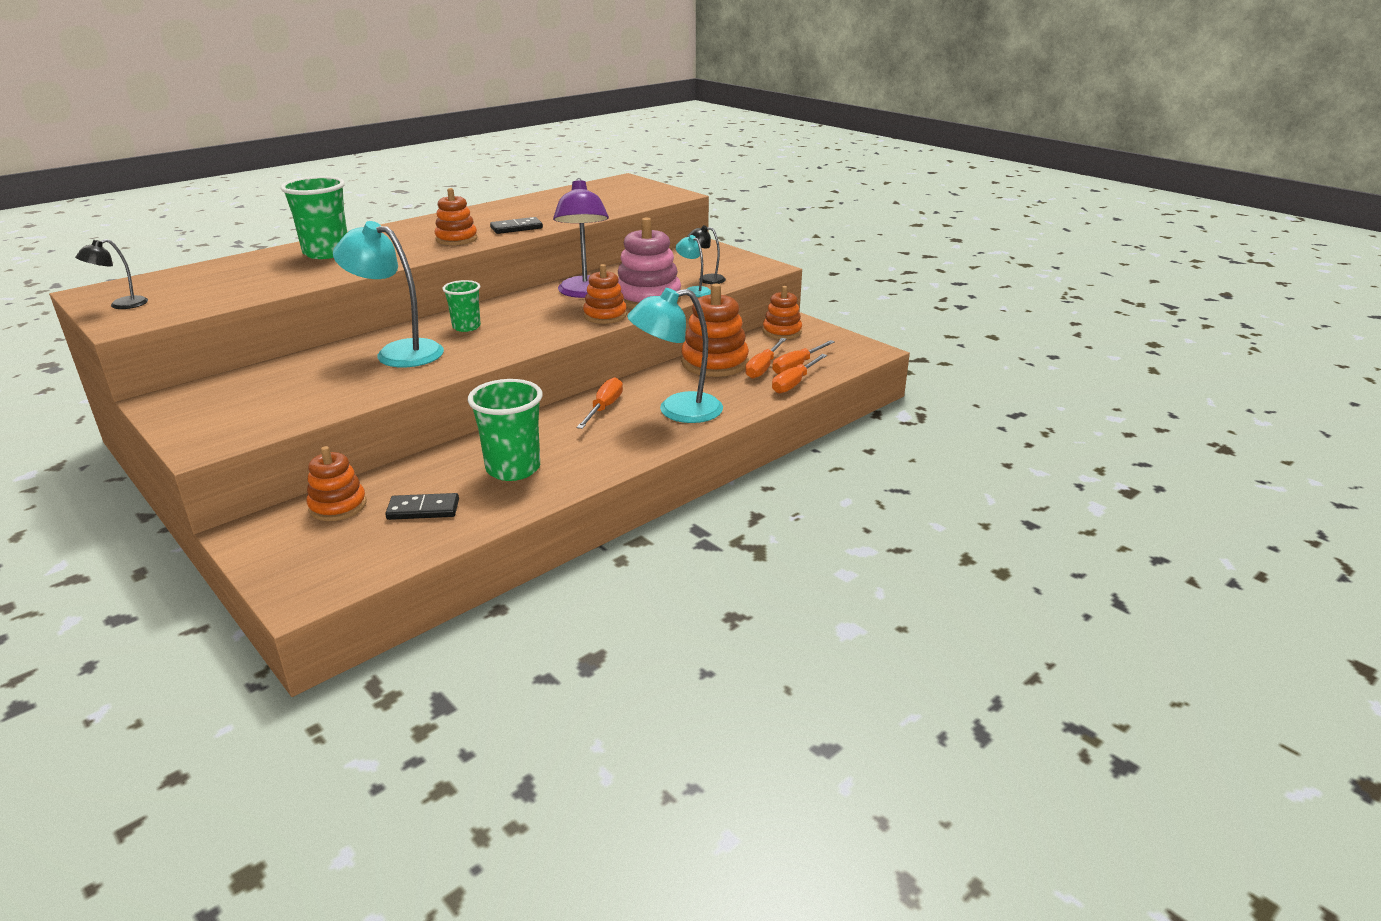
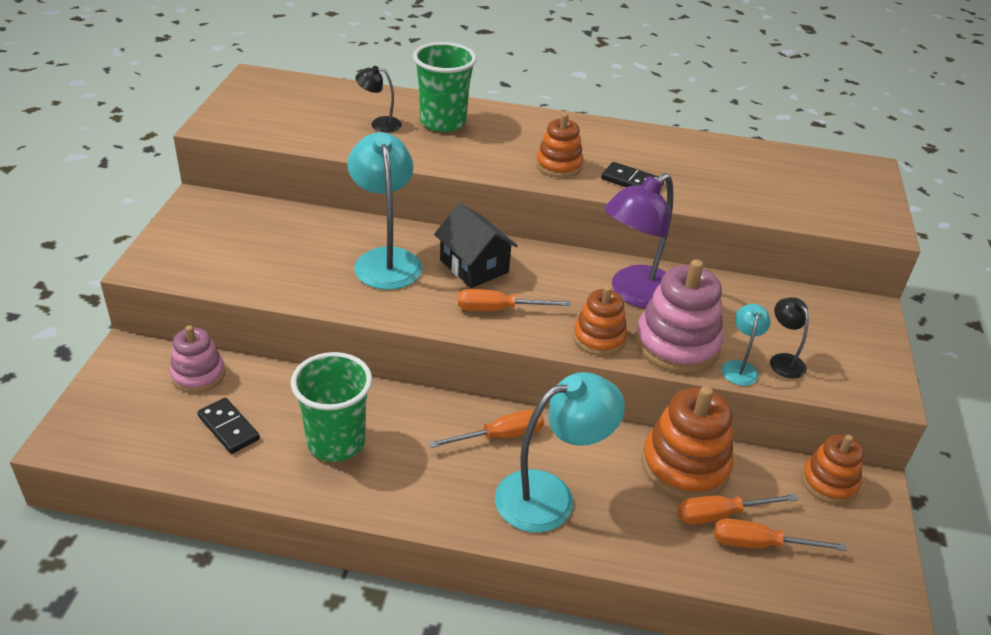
camera: 50 degrees right, 10 degrees up
black lamp [75,239,148,309] -> black lamp moved to [355,66,402,132]
orange stacking toy [307,446,366,521] -> pink stacking toy [170,325,225,393]
green cup [442,280,481,332] -> black house [434,203,518,288]
turquoise lamp [627,288,723,423] -> turquoise lamp turned 120 degrees clockwise [495,372,625,533]
orange screwdriver [772,354,827,393] -> orange screwdriver moved to [458,289,571,311]

